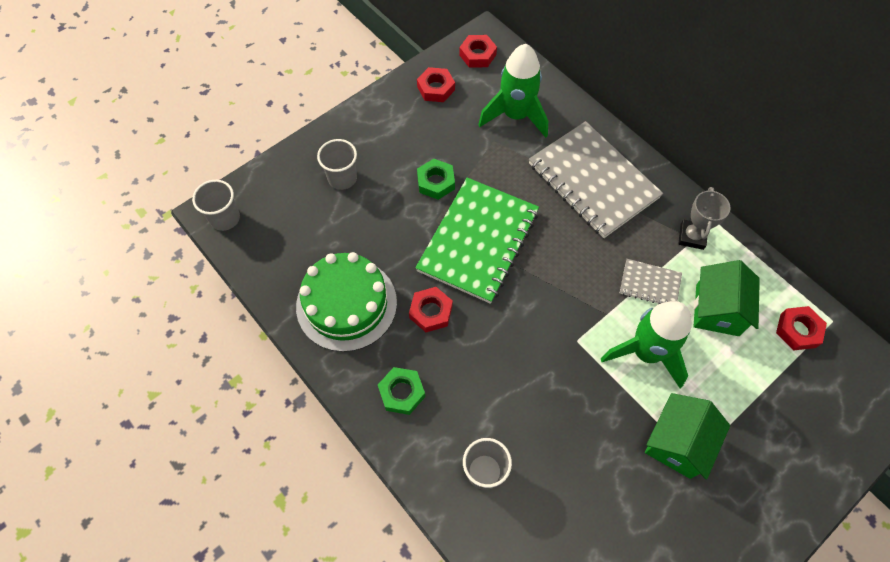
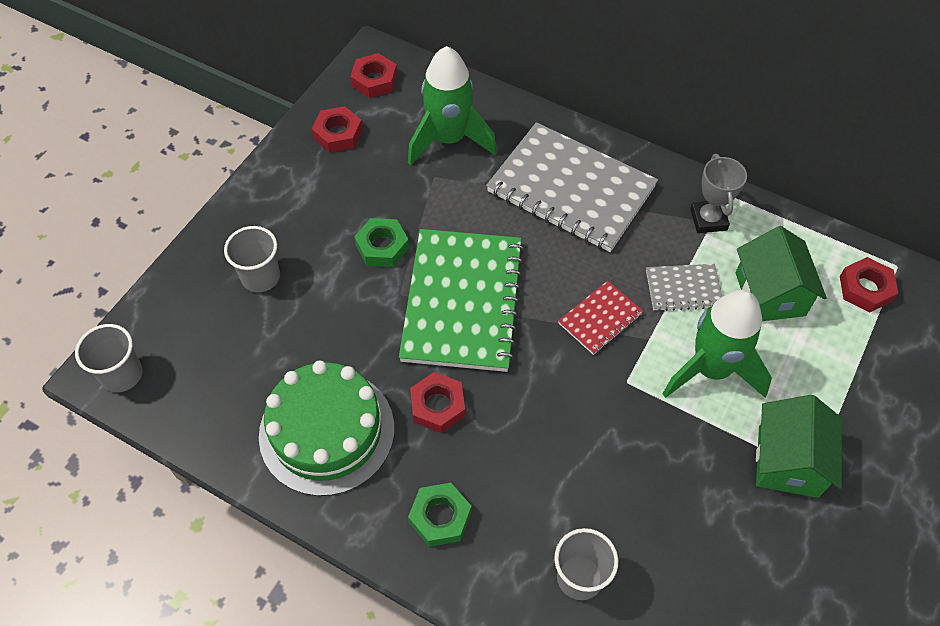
camera: 20 degrees left, 5 degrees down
none -> red notebook [558,280,644,355]

